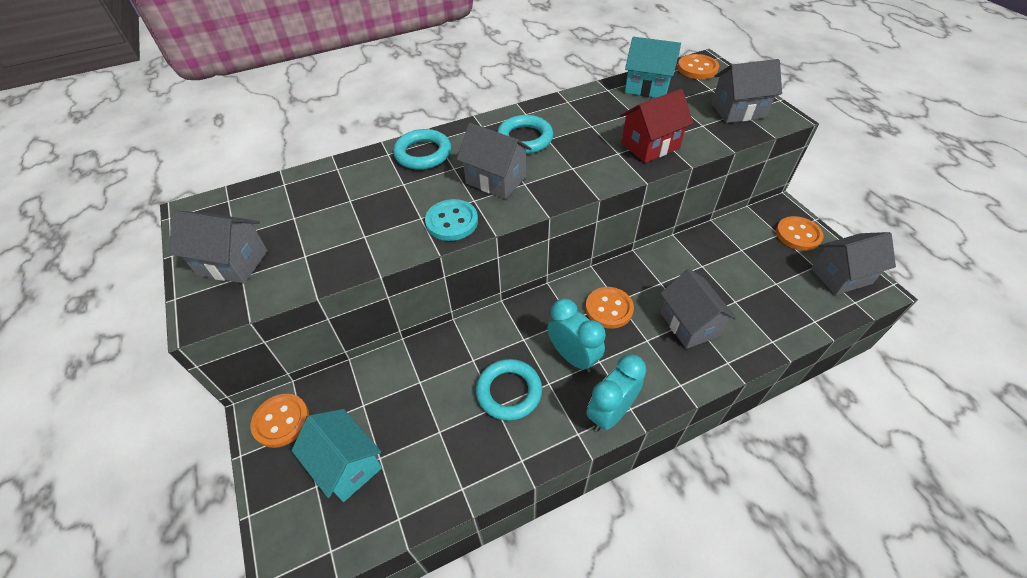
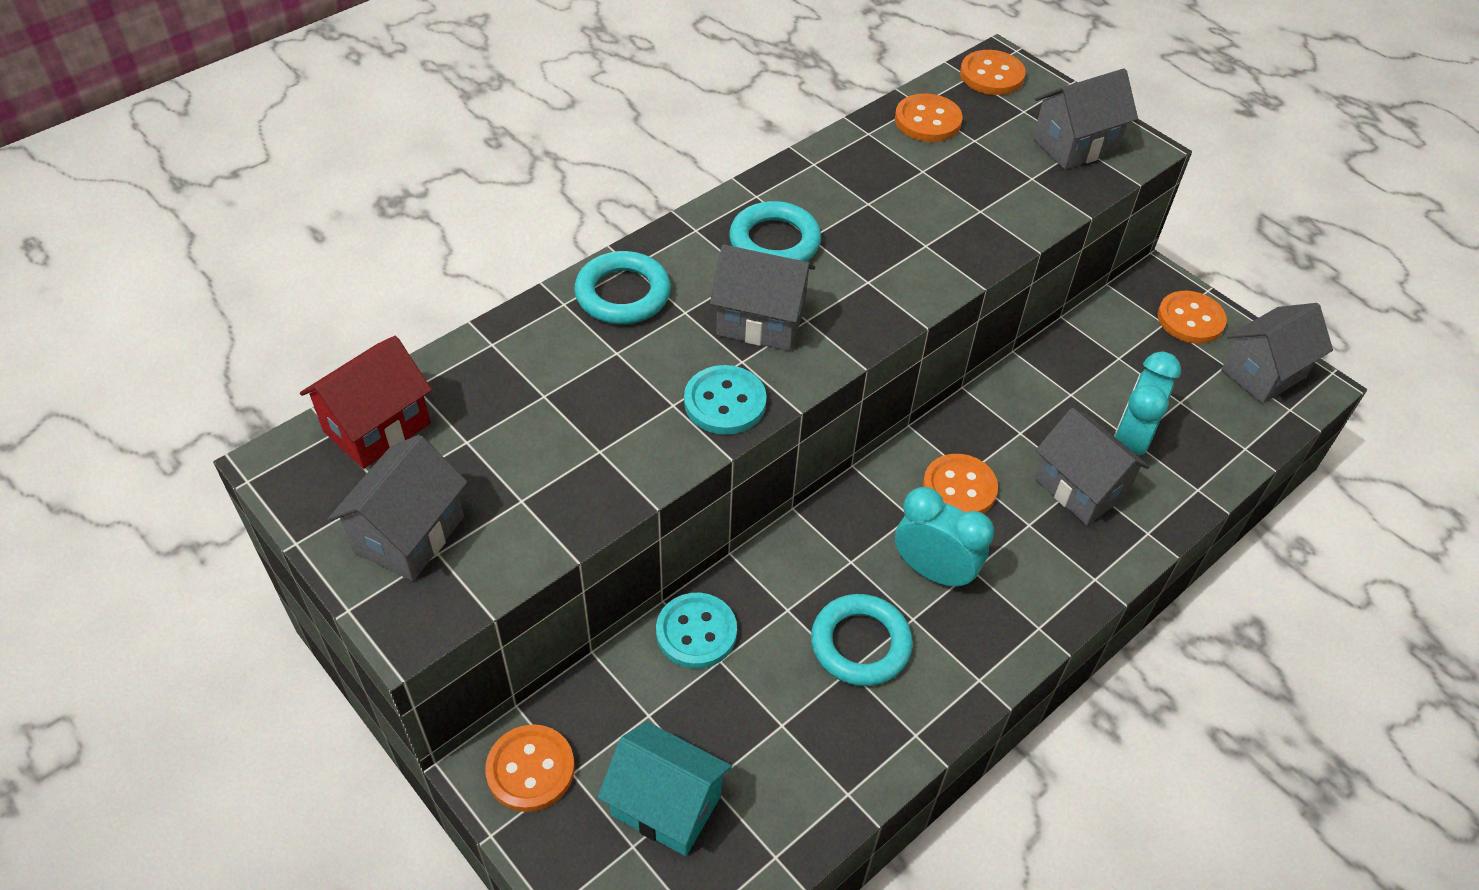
camera: 20 degrees left, 0 degrees up
grey house [169,210,268,283] -> grey house turned 60 degrees counterclockwise [328,435,468,581]
turquoise clock [586,354,647,432] -> turquoise clock moved to [1114,351,1181,455]
red house [620,89,693,163] -> red house moved to [300,336,432,469]
turquoise house [625,37,681,98] -> orange button [895,94,963,142]
none -> turquoise button [656,593,737,669]

